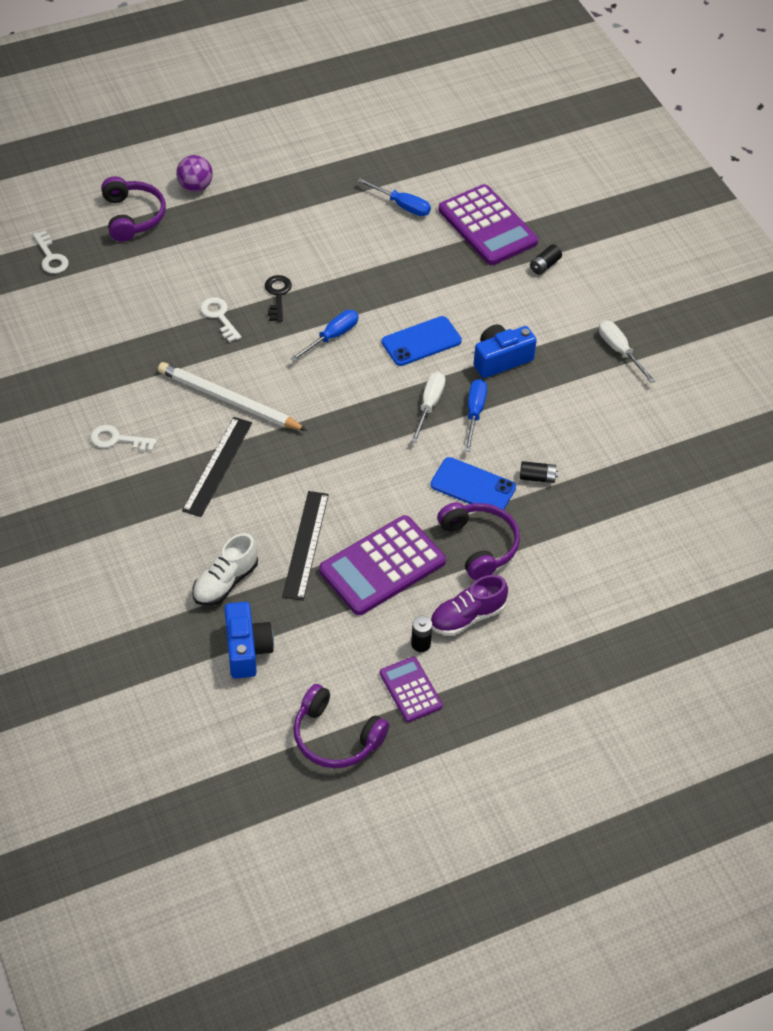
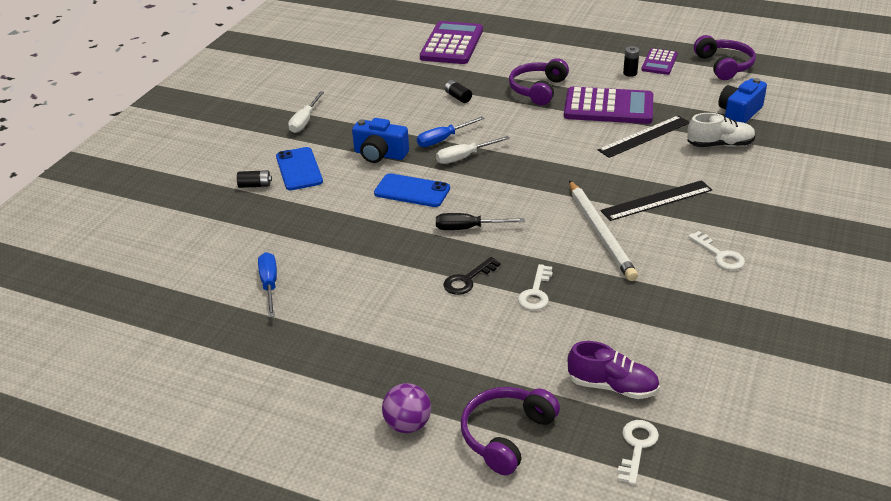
camera: 130 degrees left, 15 degrees down
blue screwdriver [290,310,358,361] -> black screwdriver [436,213,525,230]
blue phone [430,457,516,510] -> blue phone moved to [276,147,323,190]
purple shoe [430,575,508,636] -> purple shoe moved to [568,341,660,399]
purple calculator [438,184,538,265] -> purple calculator moved to [420,21,483,64]

